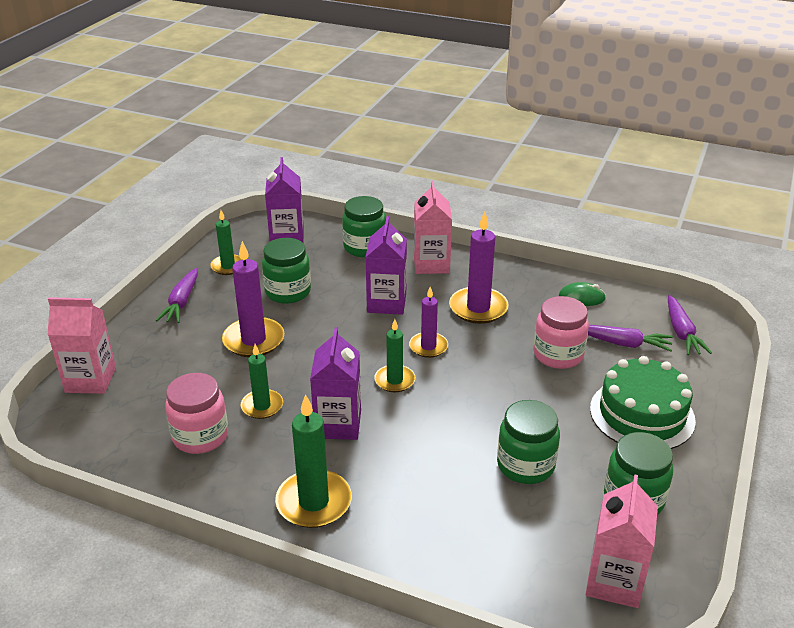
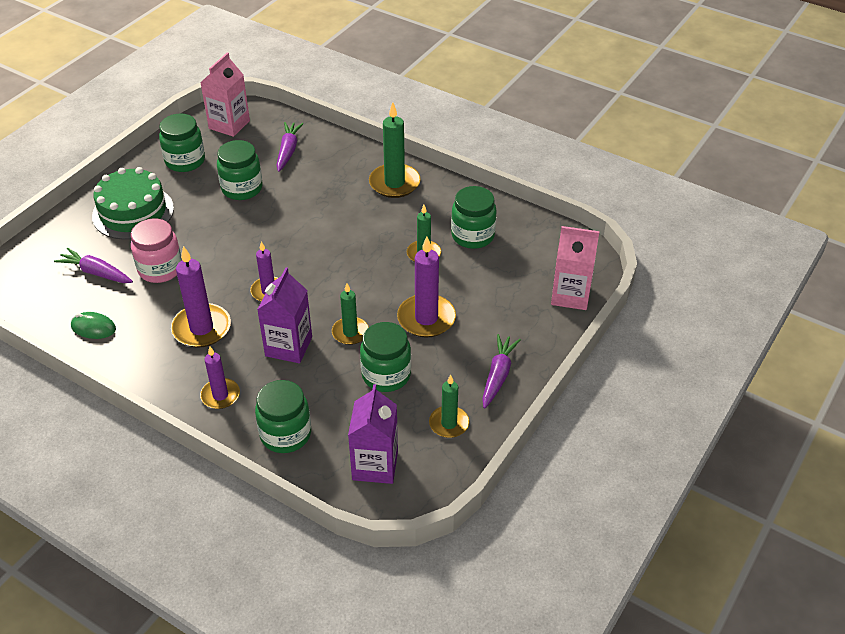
camera: 170 degrees left, 10 degrees up
pink jar [165,373,228,454] -> green jar [451,186,496,249]
purple carton [310,327,361,440] -> none
green candle [374,319,415,392] -> green candle moved to [332,283,369,345]
pink carton [414,181,452,274] -> purple candle [200,346,240,409]
purple carrot [668,295,712,355] -> purple carrot moved to [276,122,303,172]

